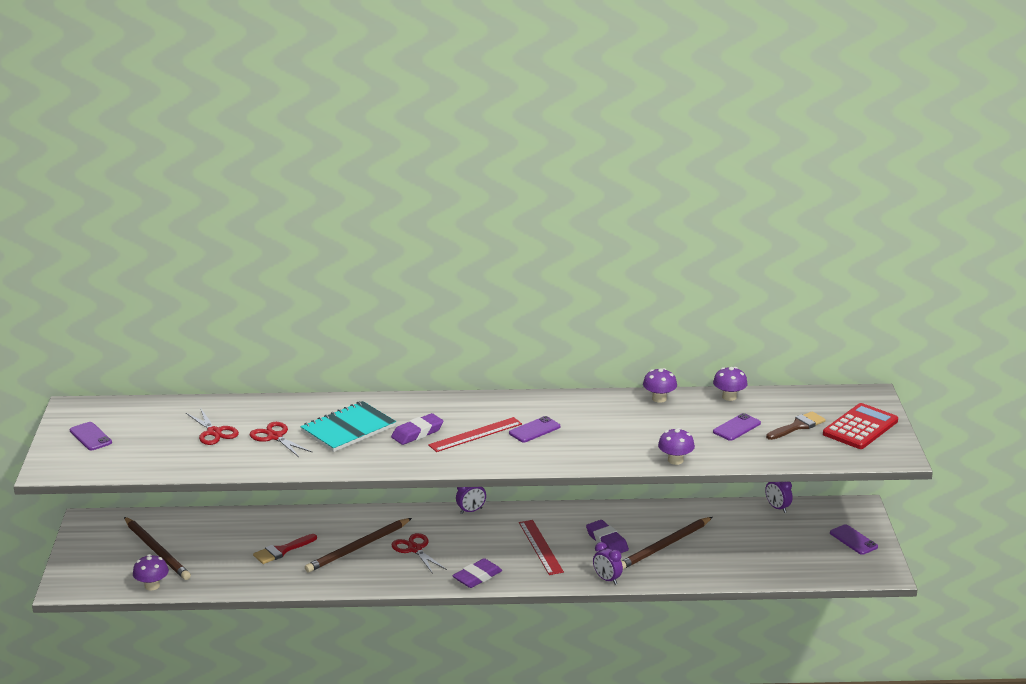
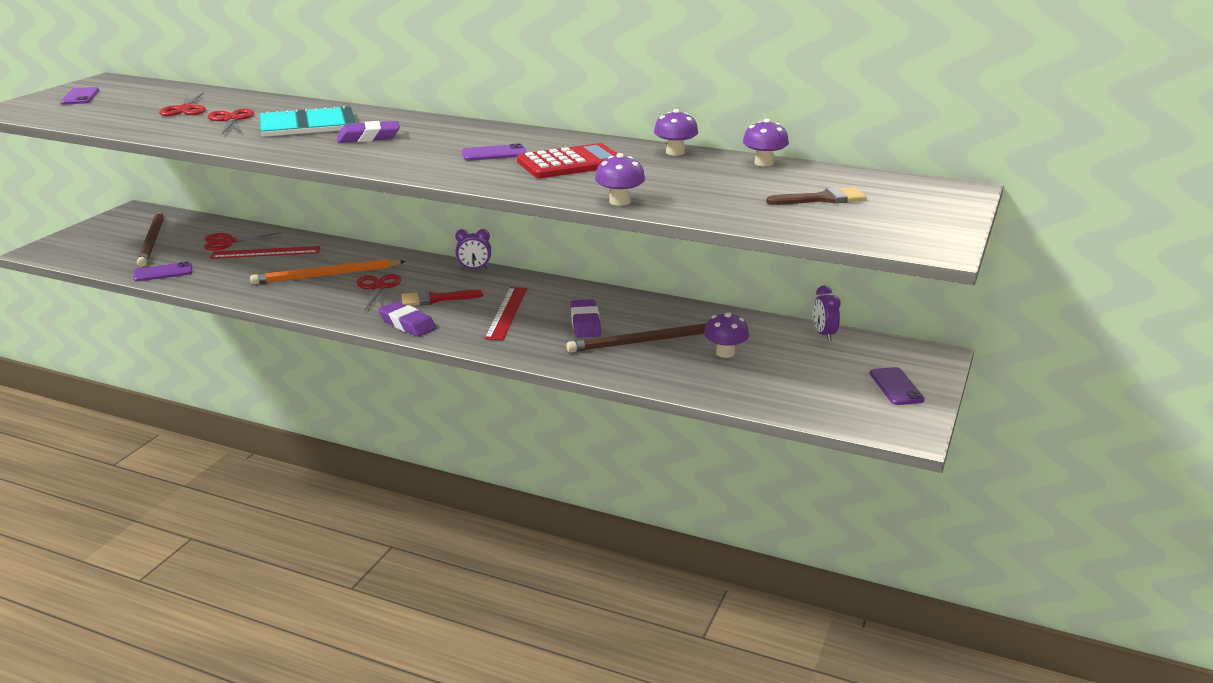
camera: 25 degrees right, 0 degrees up
purple mushroom [133,554,169,590] -> purple mushroom moved to [704,312,749,358]
red brush [253,534,317,564] -> red brush moved to [402,290,483,306]
brown pencil [305,518,412,573] -> orange pencil [250,259,406,284]
red ruler [428,417,522,452] -> red ruler moved to [211,246,320,259]
purple eraser [452,558,502,588] -> purple eraser turned 60 degrees clockwise [378,301,436,337]
purple clock [593,542,623,585] -> none
purple phone [713,413,761,441] -> purple phone moved to [133,262,192,281]
red calculator [823,403,898,449] -> red calculator moved to [517,143,618,178]
none -> red scissors [204,232,282,251]

